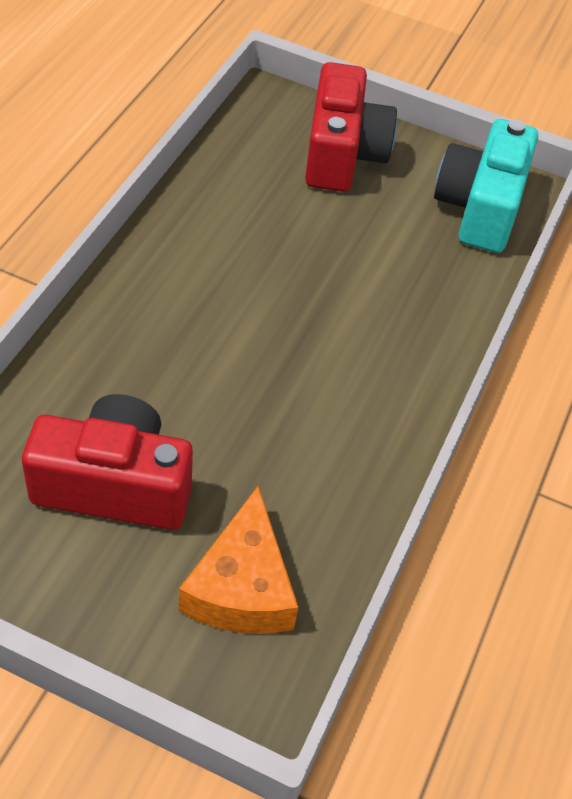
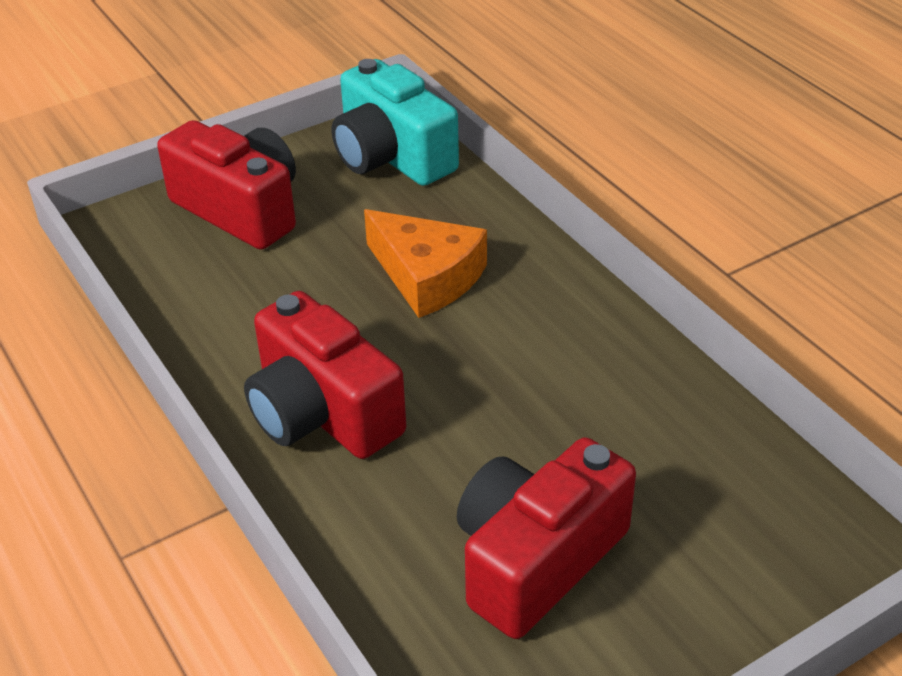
camera: 50 degrees left, 10 degrees down
orange cheese [179,486,298,634] -> orange cheese moved to [364,209,487,318]
none -> red camera [244,291,406,459]

